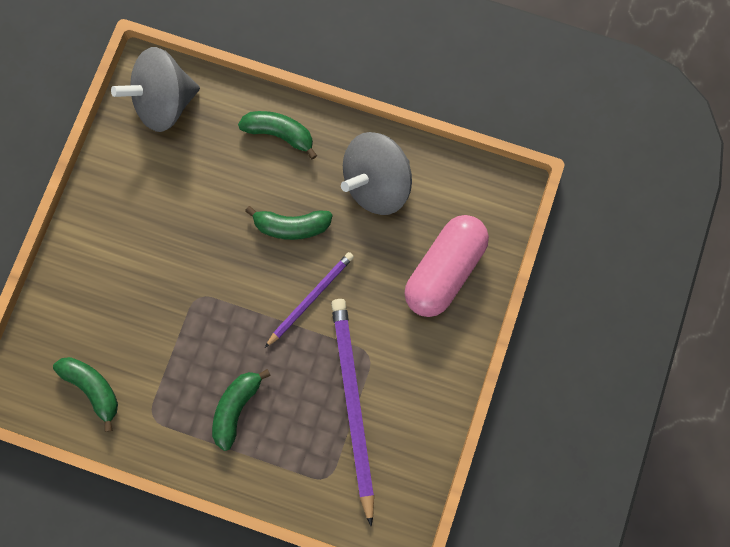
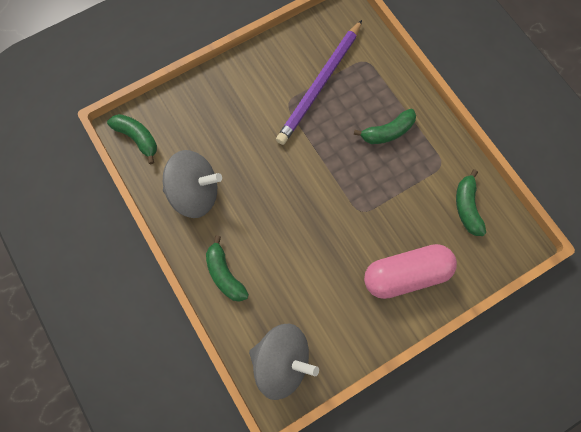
camera: 140 degrees left, 5 degrees down
green banana [245,206,333,240] -> green banana moved to [107,114,157,164]
purple pencil [265,252,354,348] -> none
pink capsule [405,215,489,317] -> pink capsule moved to [364,244,457,299]

